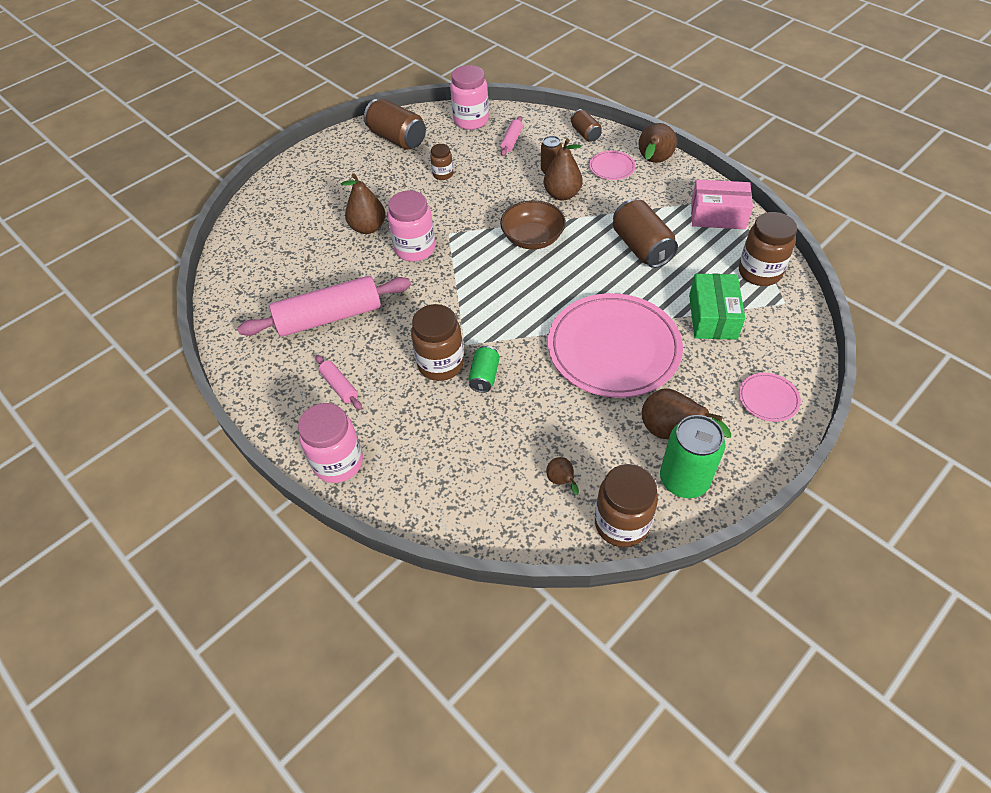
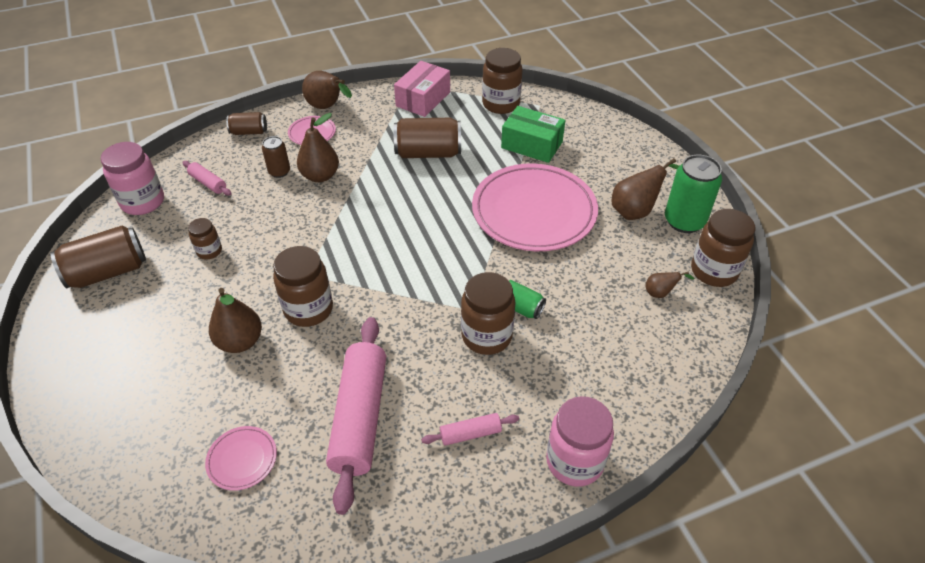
camera: 70 degrees left, 5 degrees down
pink jar [388,190,435,262] -> brown jar [273,246,333,327]
brown bowl [500,200,566,249] -> none
pink plate [739,373,801,422] -> pink plate moved to [205,426,277,491]

